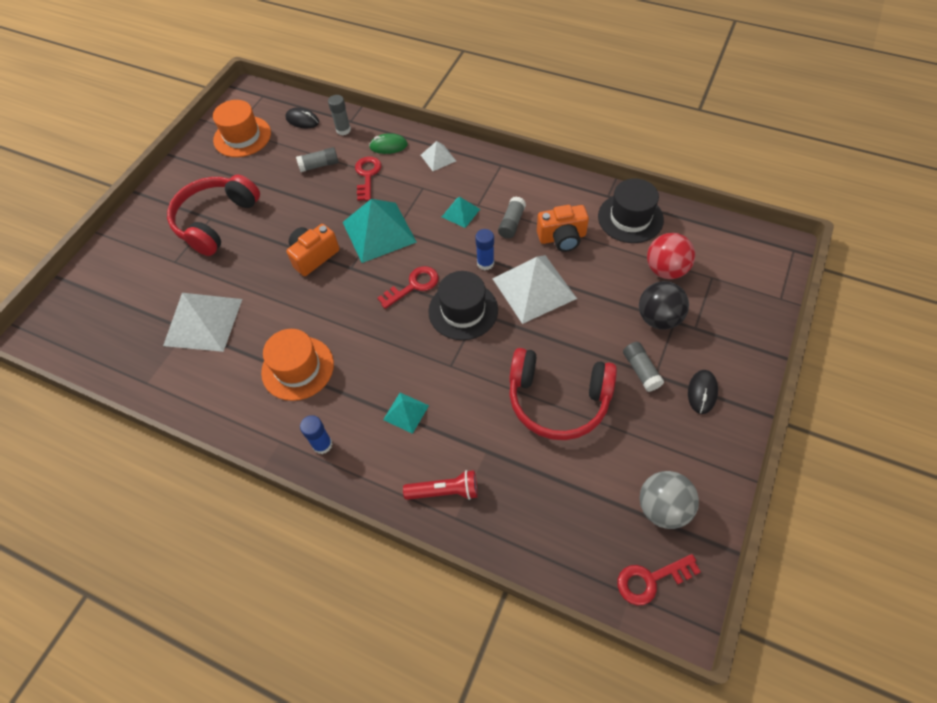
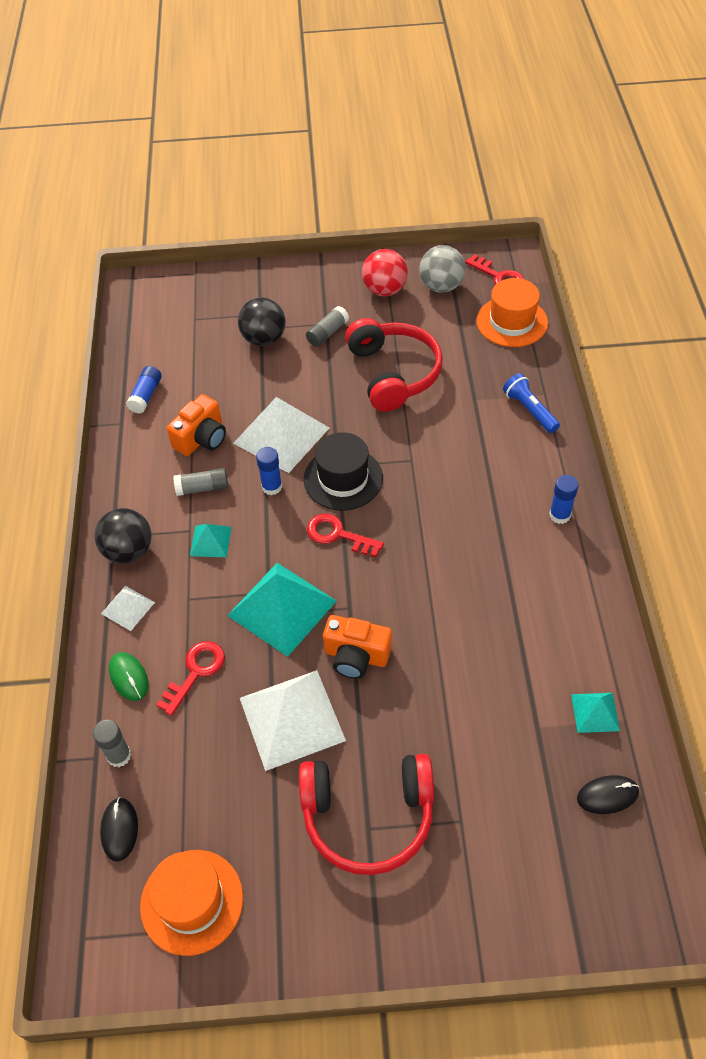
camera: 120 degrees left, 5 degrees down
white pyramid [163,293,242,352] -> white pyramid moved to [240,670,346,771]
orange hat [261,329,334,401] -> orange hat moved to [476,278,548,347]
grey glue stick [296,147,339,172] -> none
red key [355,156,381,201] -> red key turned 150 degrees clockwise [156,641,225,716]
turquoise pyramid [383,393,429,434] -> turquoise pyramid moved to [571,693,620,733]
red flashlight [403,470,478,500] -> blue flashlight [503,373,560,433]
orange camera [537,205,589,252] -> orange camera turned 75 degrees clockwise [167,394,226,456]
black hat [598,178,664,243] -> blue glue stick [126,366,162,414]
red ball [647,233,695,279] -> red ball moved to [362,249,408,296]
black mouse [688,370,718,414] -> black mouse moved to [577,775,639,814]
none -> black ball [94,508,152,564]

